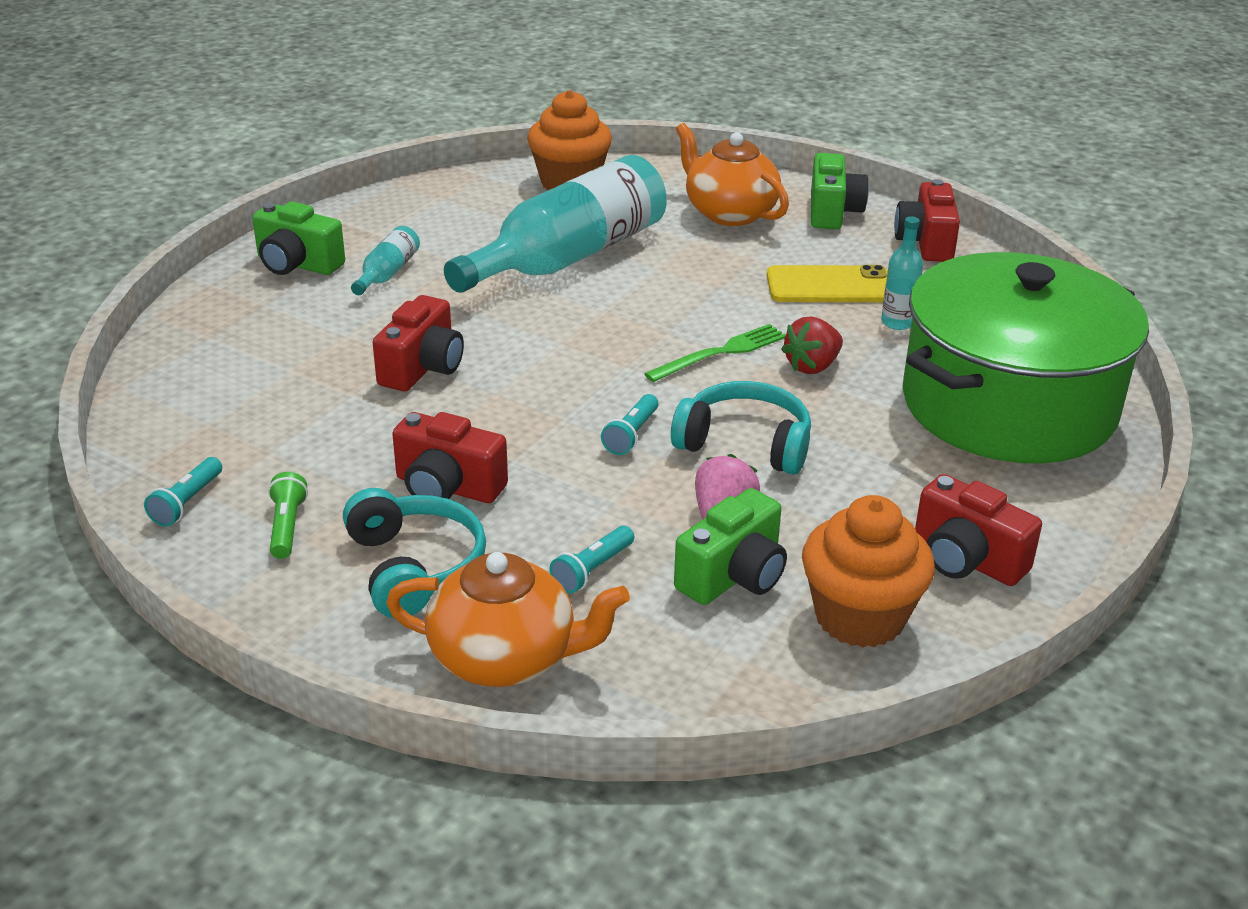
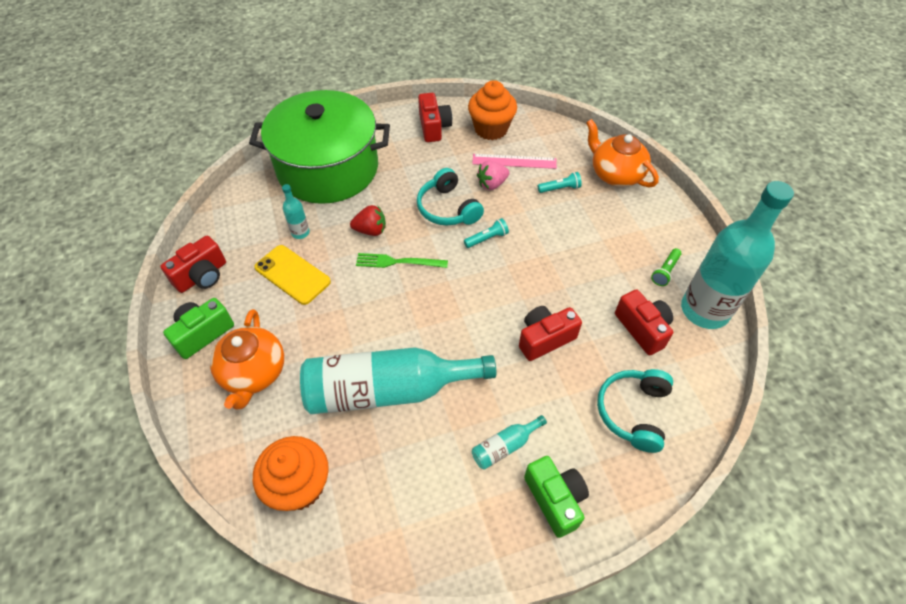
camera: 140 degrees left, 20 degrees up
turquoise flashlight [144,457,222,527] -> turquoise bottle [681,181,794,329]
turquoise headphones [343,488,486,618] -> turquoise headphones moved to [597,369,673,453]
red camera [392,412,508,503] -> red camera moved to [615,289,673,355]
green camera [674,488,787,605] -> pink ruler [472,154,557,169]

